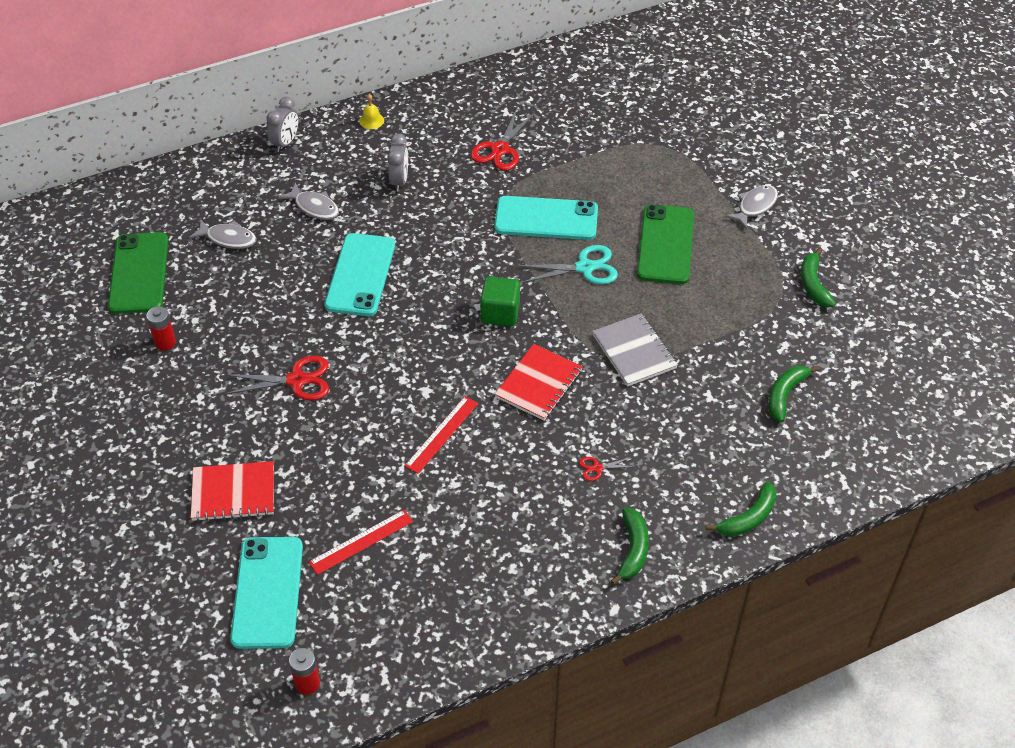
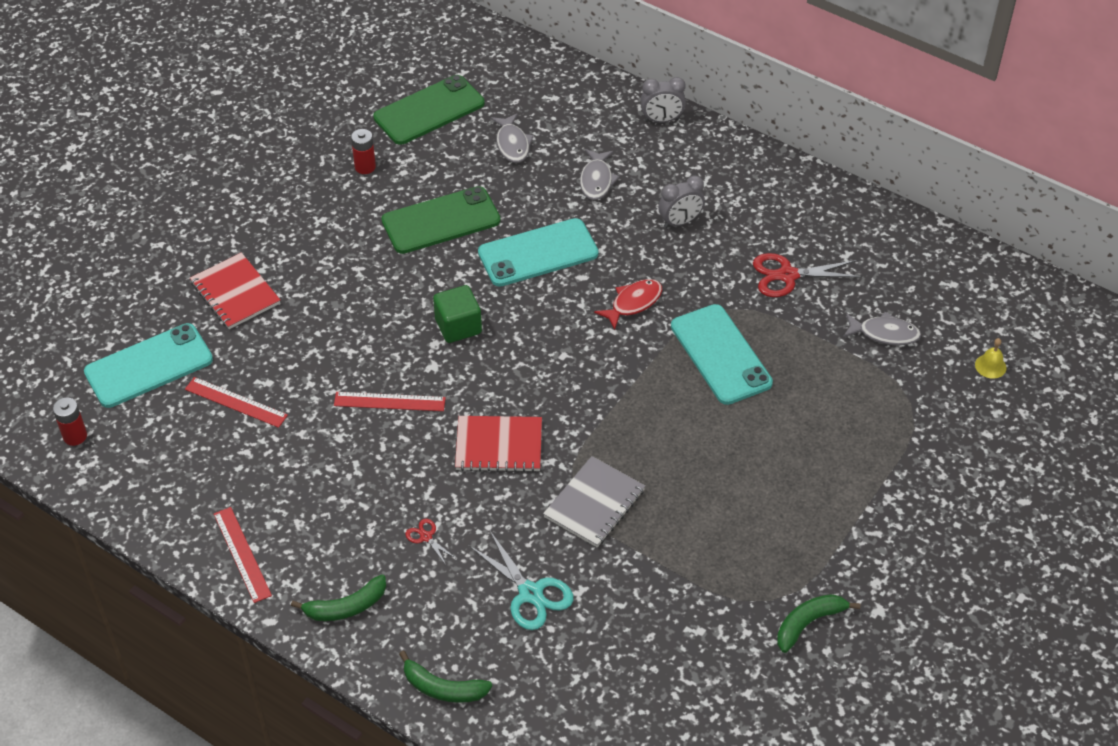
camera: 60 degrees right, 0 degrees up
red scissors [225,356,329,401] -> none
yellow bell [359,94,384,129] -> yellow bell moved to [975,338,1006,379]
green cube [480,276,520,326] -> green cube moved to [433,285,482,343]
turquoise scissors [518,245,618,284] -> turquoise scissors moved to [469,531,573,630]
green phone [637,204,694,284] -> green phone moved to [382,186,501,254]
grey fish [725,185,778,229] -> grey fish moved to [843,312,921,345]
green banana [768,366,820,423] -> none
none -> red ruler [214,507,272,603]
none -> red fish [594,279,662,330]

